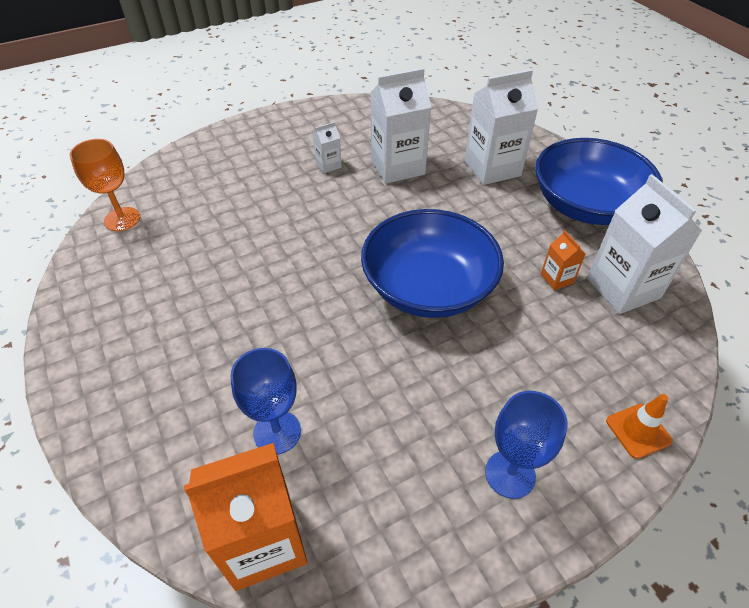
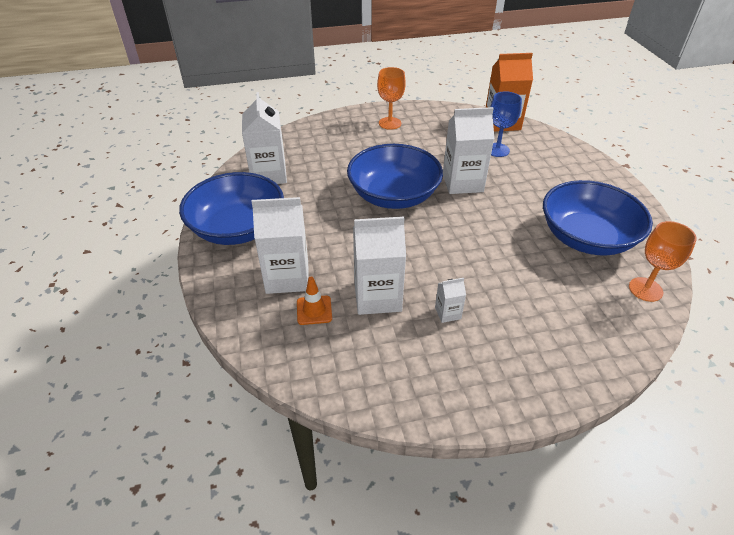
camera: 165 degrees left, 5 degrees down
blue goblet [485,391,568,499] -> orange goblet [377,67,406,130]
orange carton [541,230,585,290] -> none
orange traffic cone [606,394,673,459] -> orange traffic cone moved to [297,277,332,325]
none -> white carton [443,107,494,194]
none -> blue bowl [543,180,653,256]

